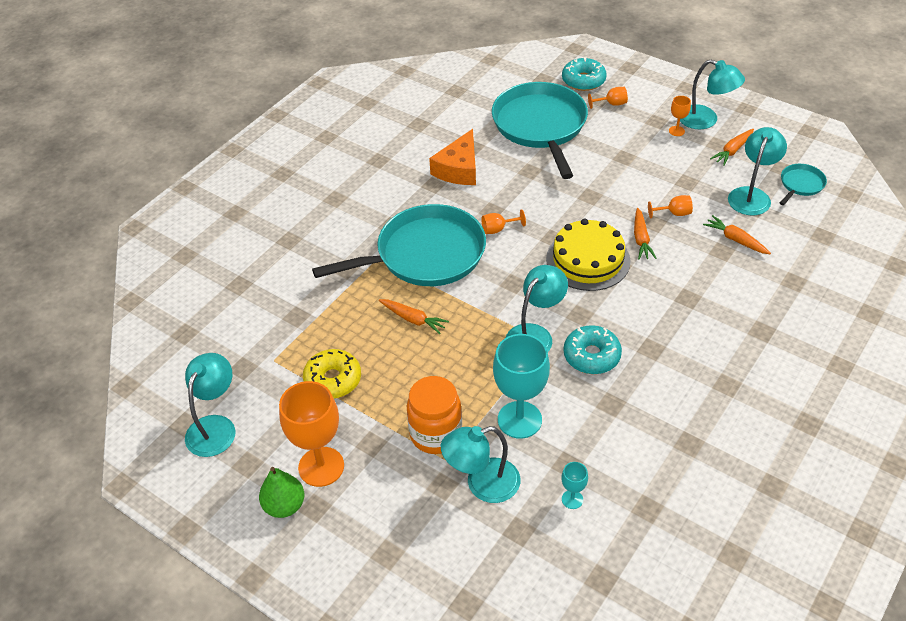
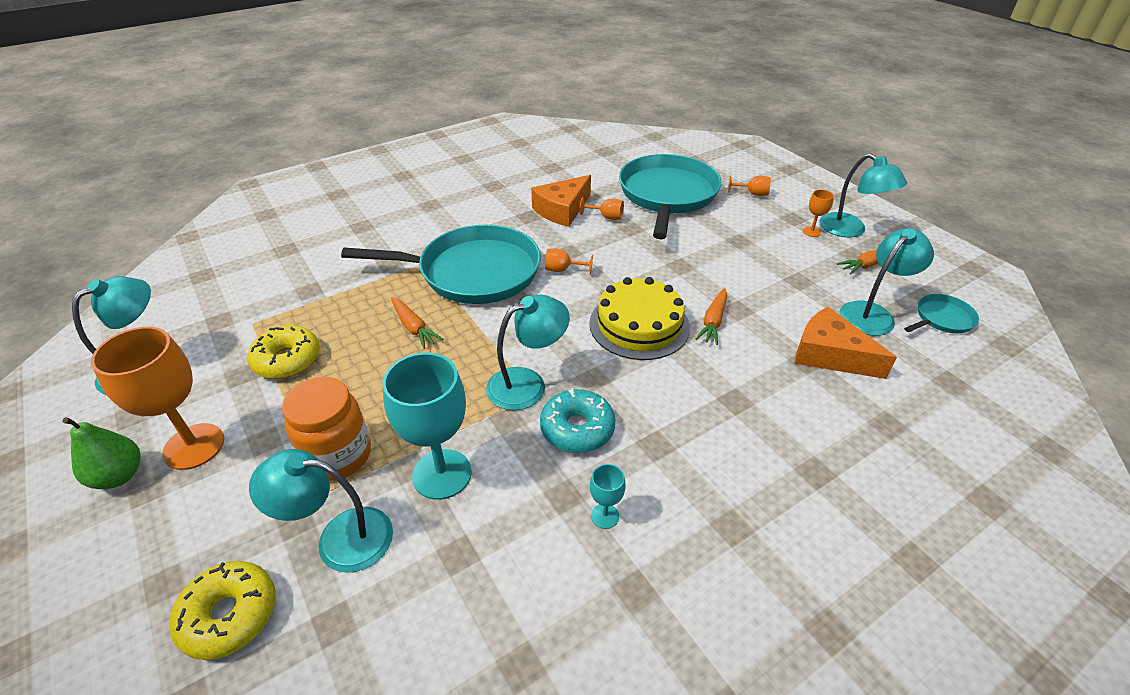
camera: 20 degrees right, 5 degrees down
turquoise goblet [561,462,588,509] -> turquoise goblet moved to [590,464,626,529]
turquoise donut [562,57,607,91] -> none
orange goblet [648,195,693,218] -> orange goblet moved to [580,197,624,220]
orange carrot [703,215,771,254] -> orange cheese [795,307,897,379]
none -> yellow donut [170,561,276,660]

